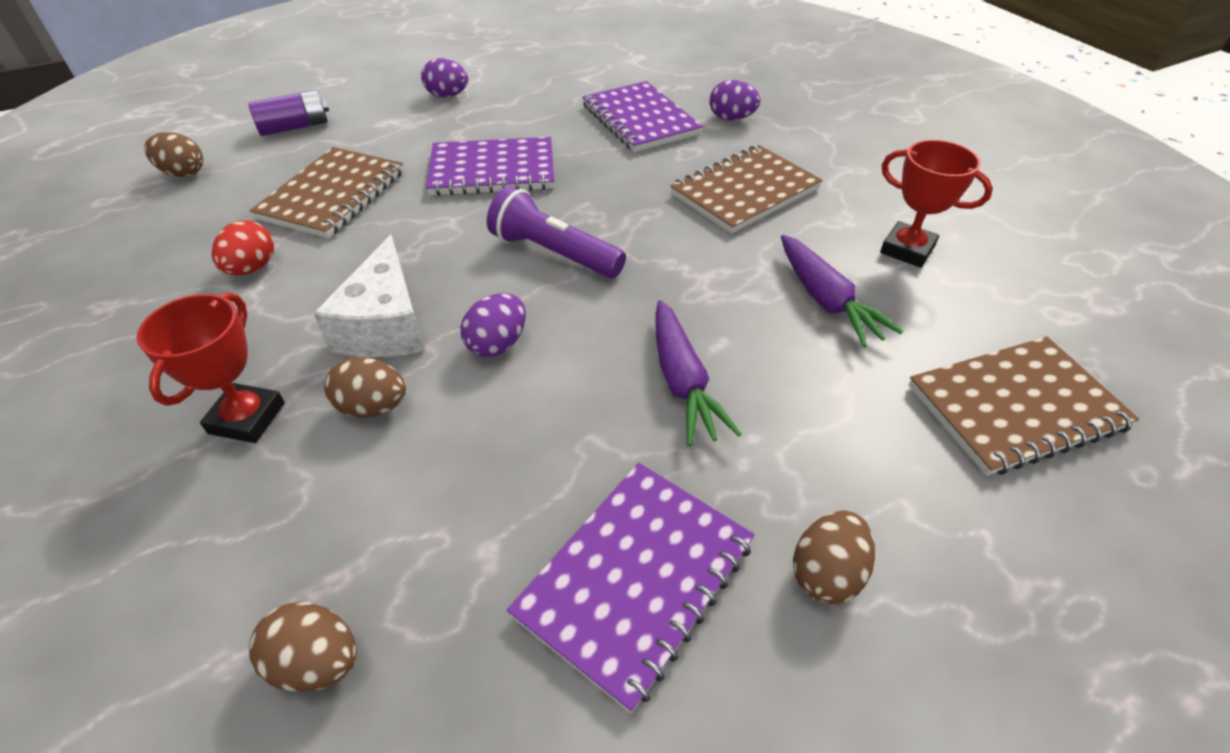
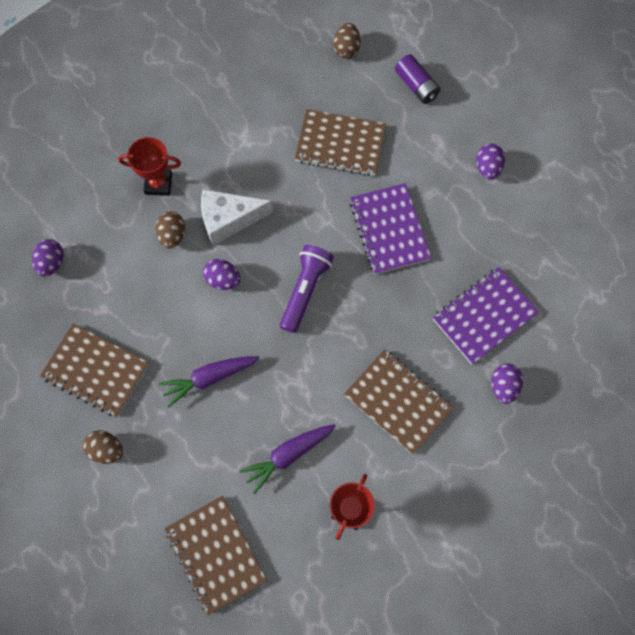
camera: 80 degrees right, 25 degrees up
red egg [211,221,274,275] -> none
brown egg [249,602,357,692] -> purple egg [32,239,64,277]
purple notebook [507,463,755,713] -> brown notebook [40,323,149,417]

